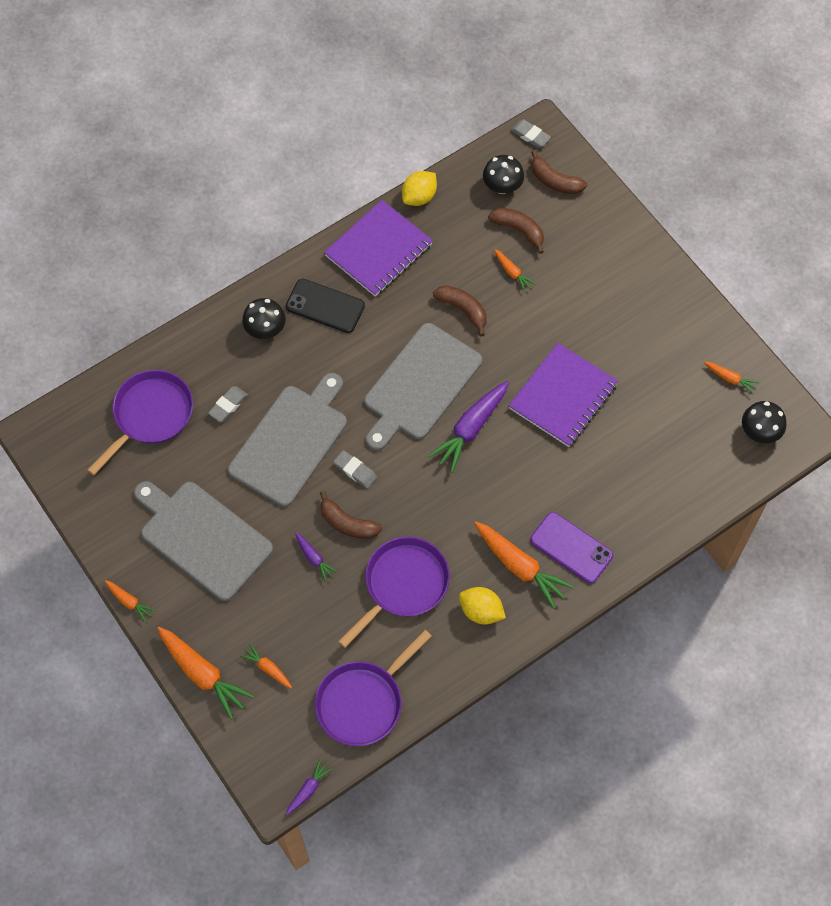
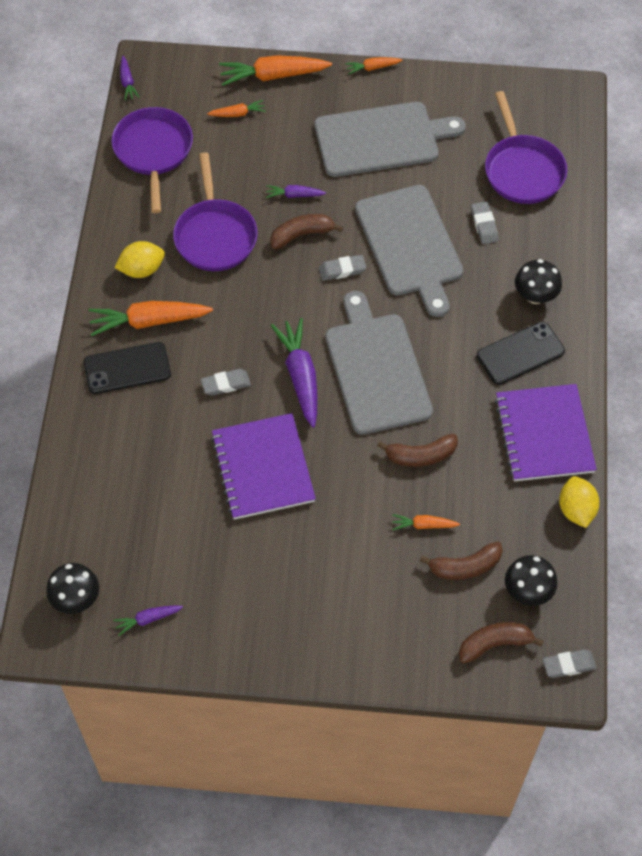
camera: 130 degrees right, 5 degrees down
purple phone [530,512,613,583] -> black phone [84,342,171,394]
orange carrot [704,361,759,394] -> purple carrot [113,605,183,636]
none -> grey eraser [201,369,251,396]

